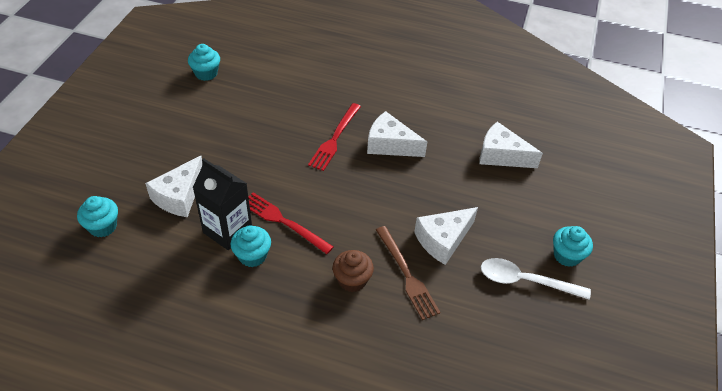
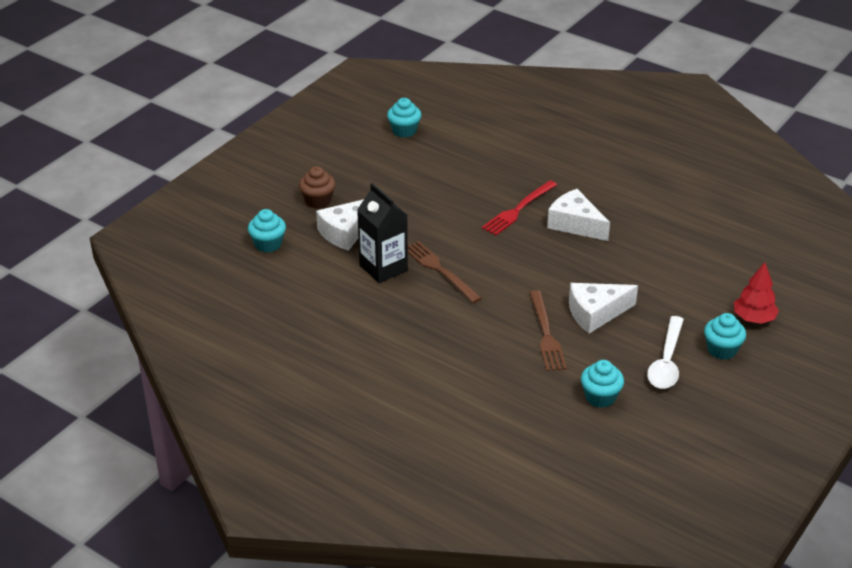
camera: 20 degrees right, 10 degrees down
turquoise cupcake [231,226,271,267] -> turquoise cupcake moved to [581,360,624,408]
red fork [248,192,334,254] -> brown fork [408,241,482,303]
brown cupcake [332,250,374,292] -> brown cupcake moved to [299,166,336,208]
white cheese [479,122,543,168] -> none
white spoon [481,258,591,300] -> white spoon turned 105 degrees counterclockwise [647,316,684,389]
none -> red tree [734,262,779,324]

